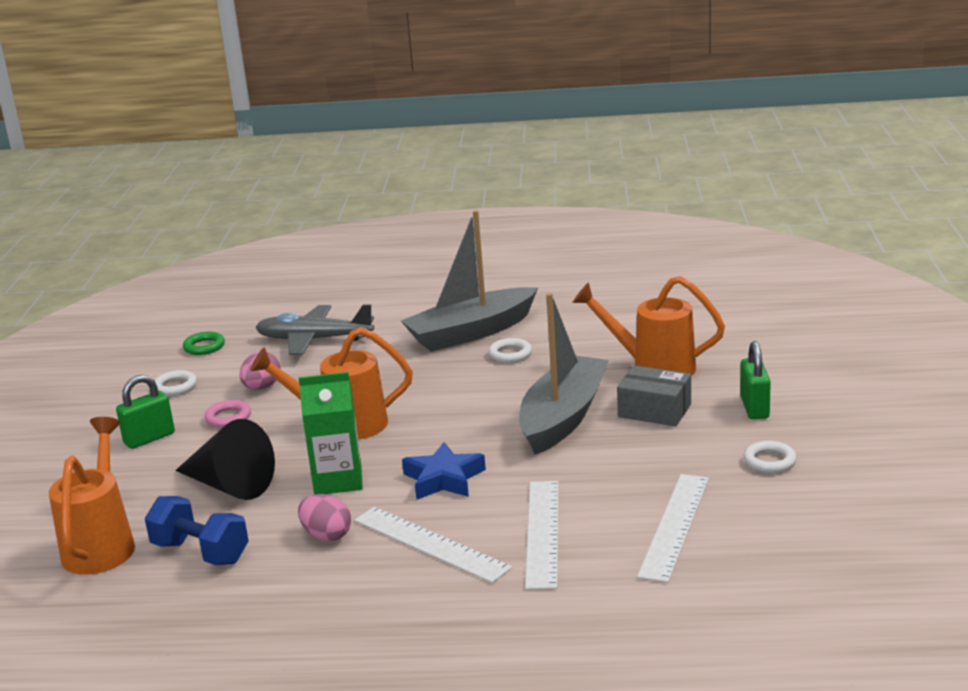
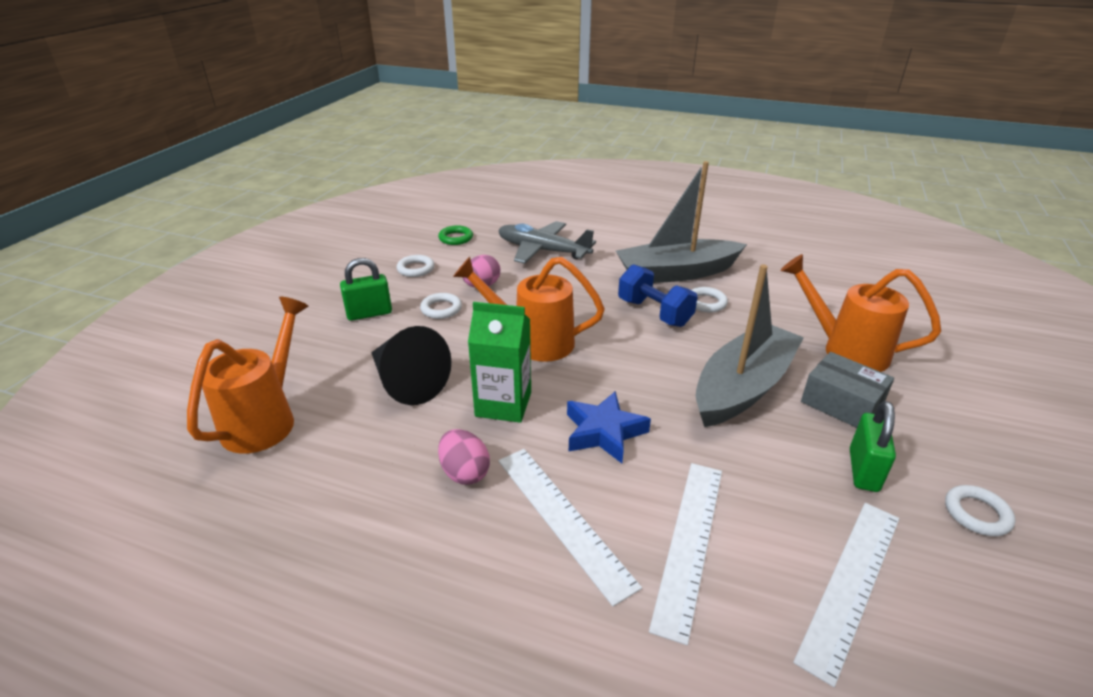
camera: 15 degrees right, 10 degrees up
blue dumbbell [145,496,249,565] -> blue dumbbell moved to [618,264,697,327]
pink ring [204,400,251,428] -> white ring [420,293,462,319]
green padlock [740,341,771,419] -> green padlock moved to [850,401,896,492]

